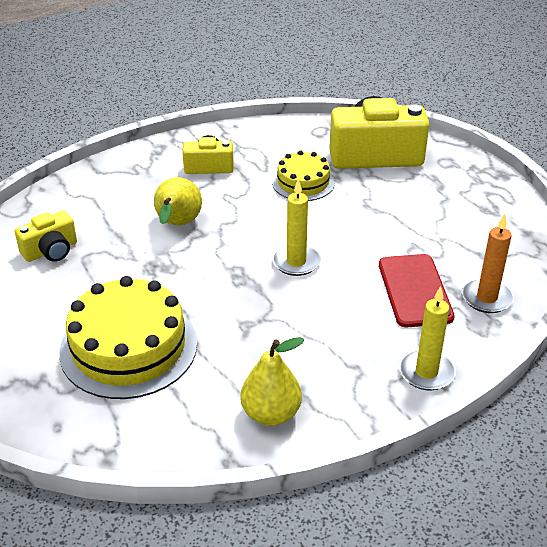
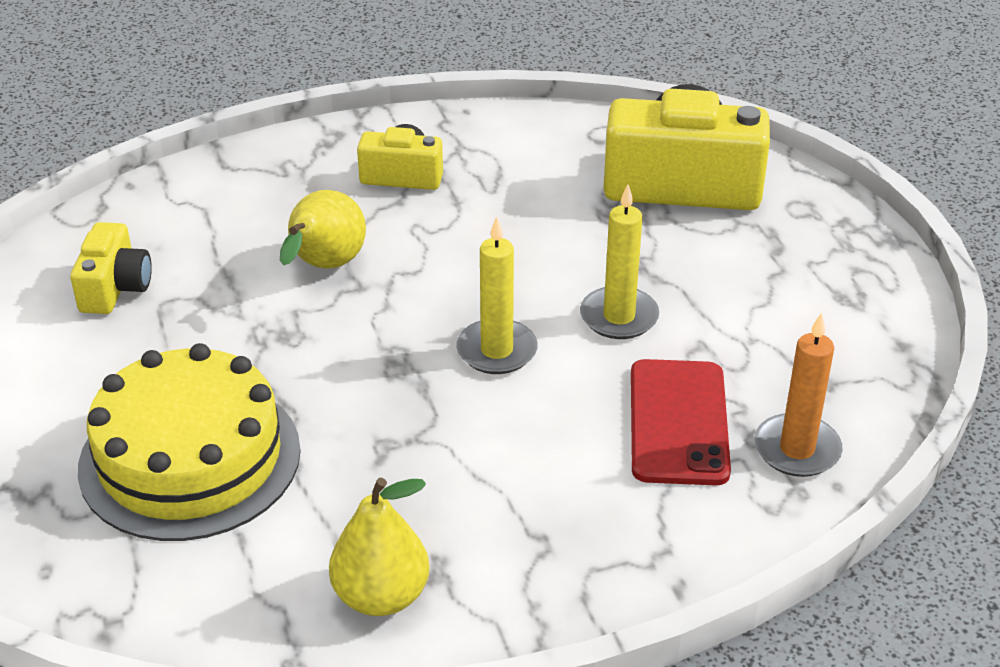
camera: 10 degrees right, 0 degrees up
yellow camera [15,211,77,262] -> yellow camera turned 60 degrees counterclockwise [70,222,152,314]
yellow cake [272,150,335,201] -> none
yellow candle [399,286,456,390] -> yellow candle moved to [580,184,659,339]

